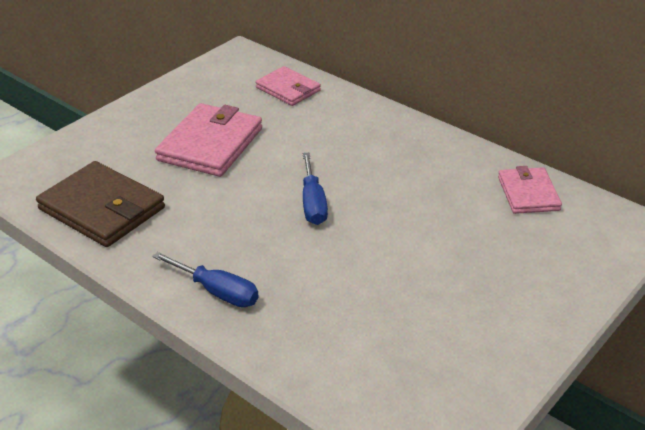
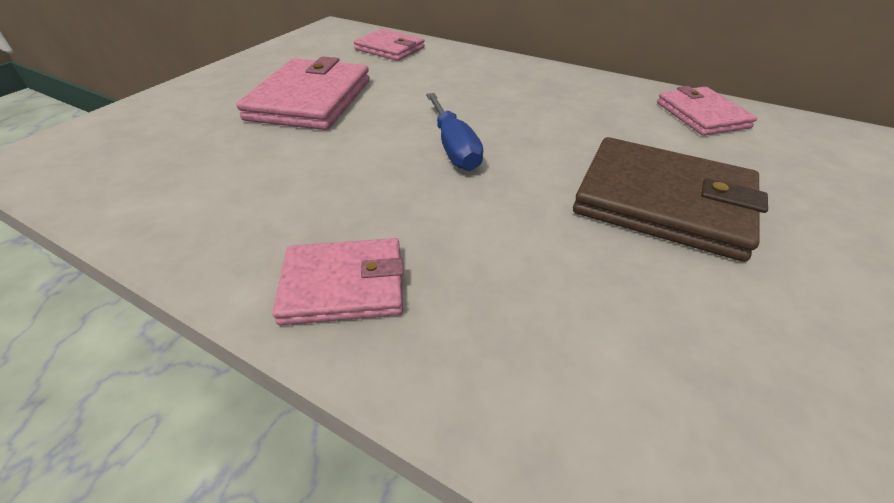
camera: 10 degrees left, 5 degrees up
brown wallet [36,161,165,247] -> brown wallet moved to [573,137,768,262]
blue screwdriver [152,252,259,307] -> pink wallet [272,238,404,325]

